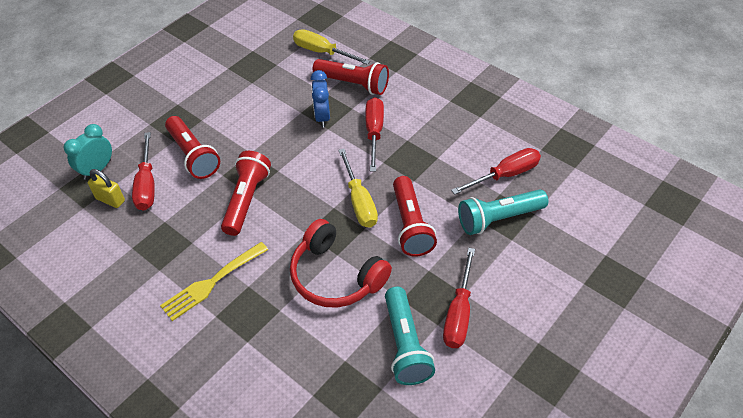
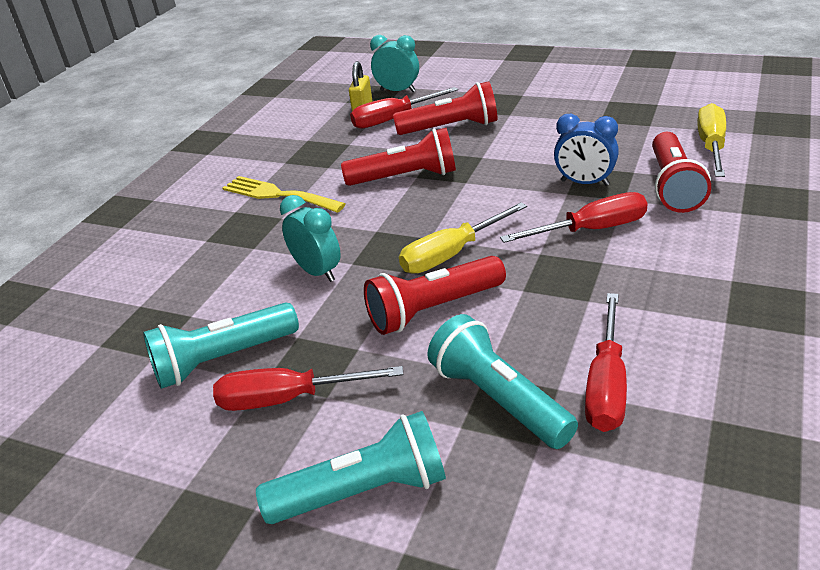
camera: 75 degrees right, 15 degrees down
red flashlight [165,116,220,179] -> red flashlight turned 135 degrees counterclockwise [393,81,497,135]
red headphones [290,219,392,308] -> turquoise clock [280,195,341,282]
blue clock [311,70,330,128] -> blue clock turned 135 degrees counterclockwise [554,114,619,186]
red screwdriver [451,148,541,195] -> red screwdriver turned 60 degrees clockwise [585,293,627,432]
none -> turquoise flashlight [256,411,446,524]

